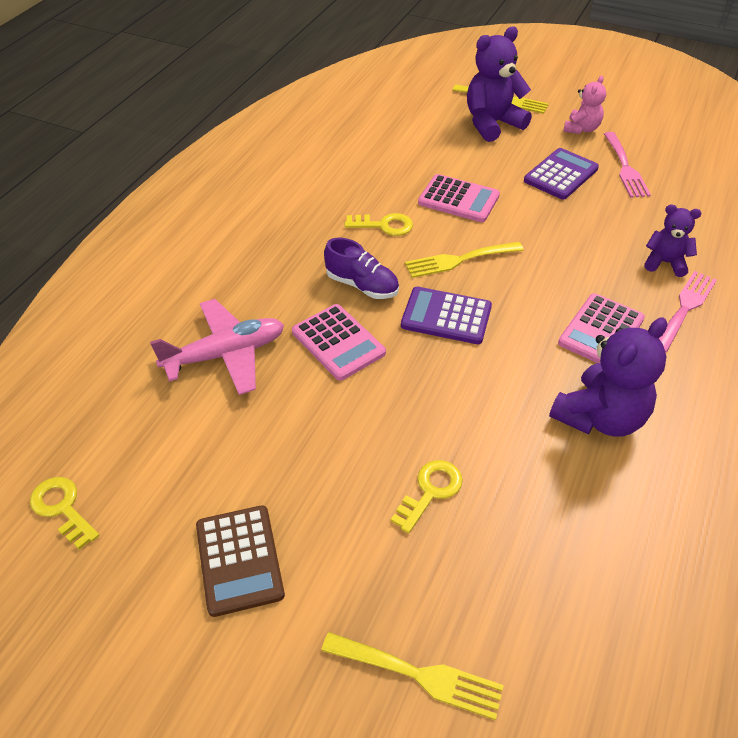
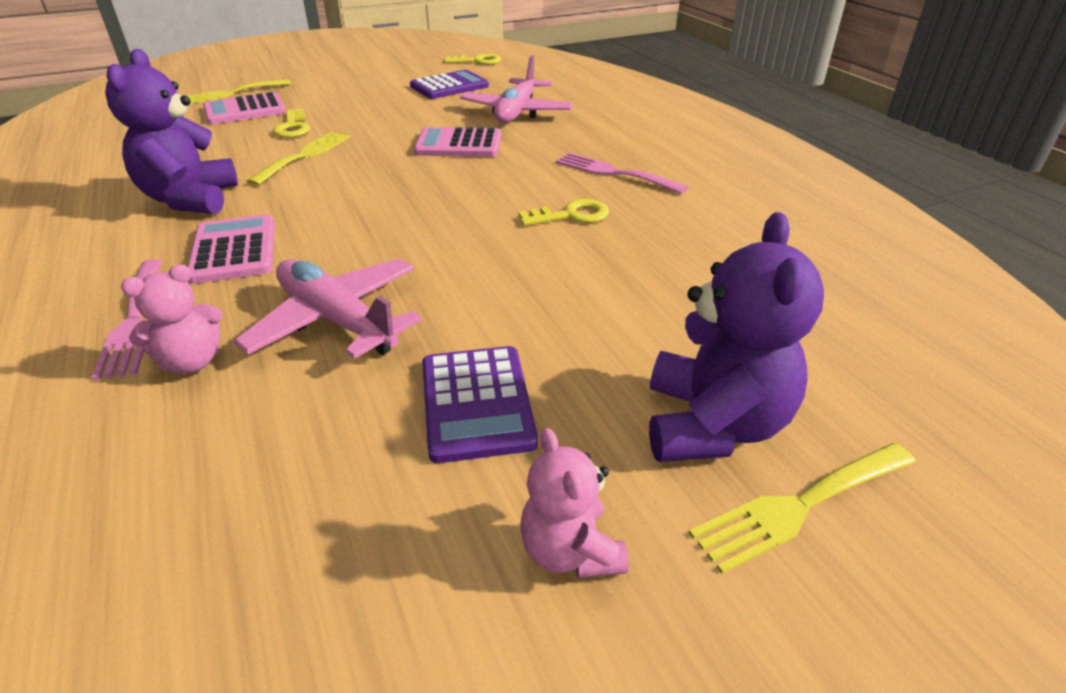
camera: 130 degrees right, 10 degrees down
brown calculator [196,505,285,617] -> none
purple shoe [324,238,399,299] -> none
yellow key [345,213,413,236] -> yellow key turned 150 degrees counterclockwise [518,199,609,226]
purple calculator [401,287,492,344] -> purple calculator moved to [410,70,489,99]
yellow fork [405,242,524,278] -> yellow fork moved to [247,132,350,186]
pink calculator [418,174,500,222] -> pink calculator moved to [203,92,286,124]
pink fork [604,132,651,198] -> pink fork moved to [556,153,688,194]
purple teddy bear [644,205,701,277] -> pink teddy bear [121,264,223,374]
none -> pink plane [234,259,422,359]

